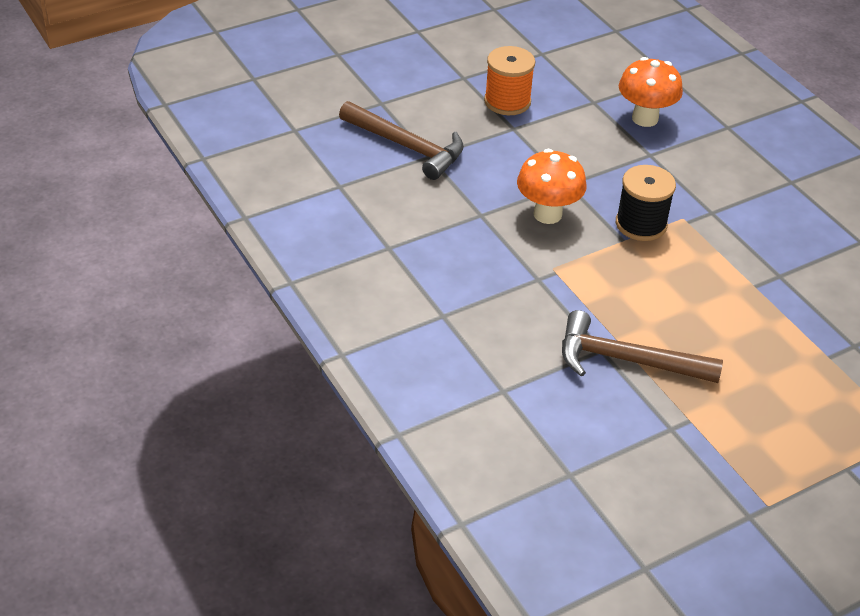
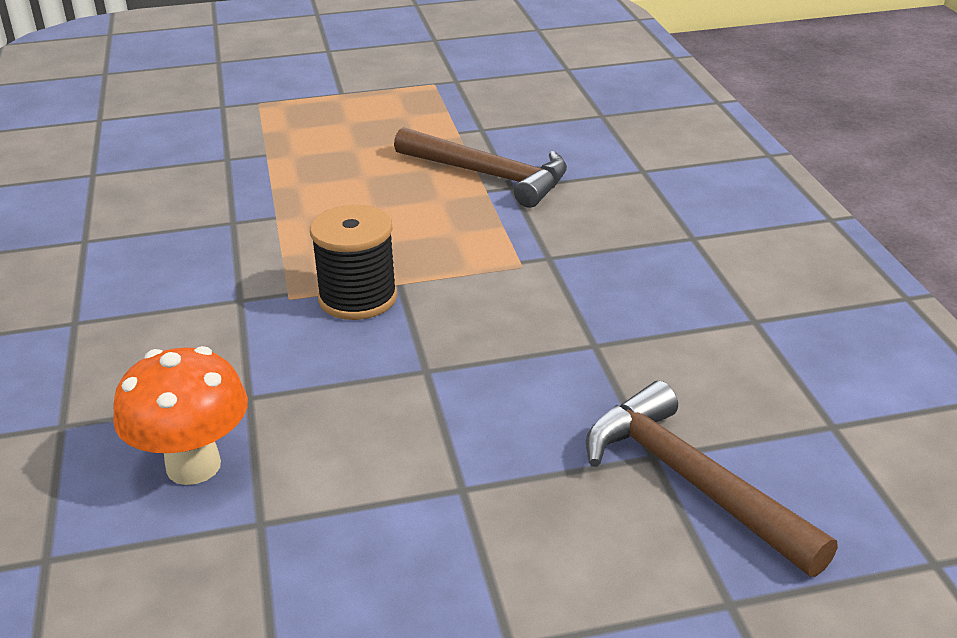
camera: 160 degrees left, 10 degrees down
orange spool [484,46,535,115] -> none
orange mushroom [517,149,586,224] -> none

